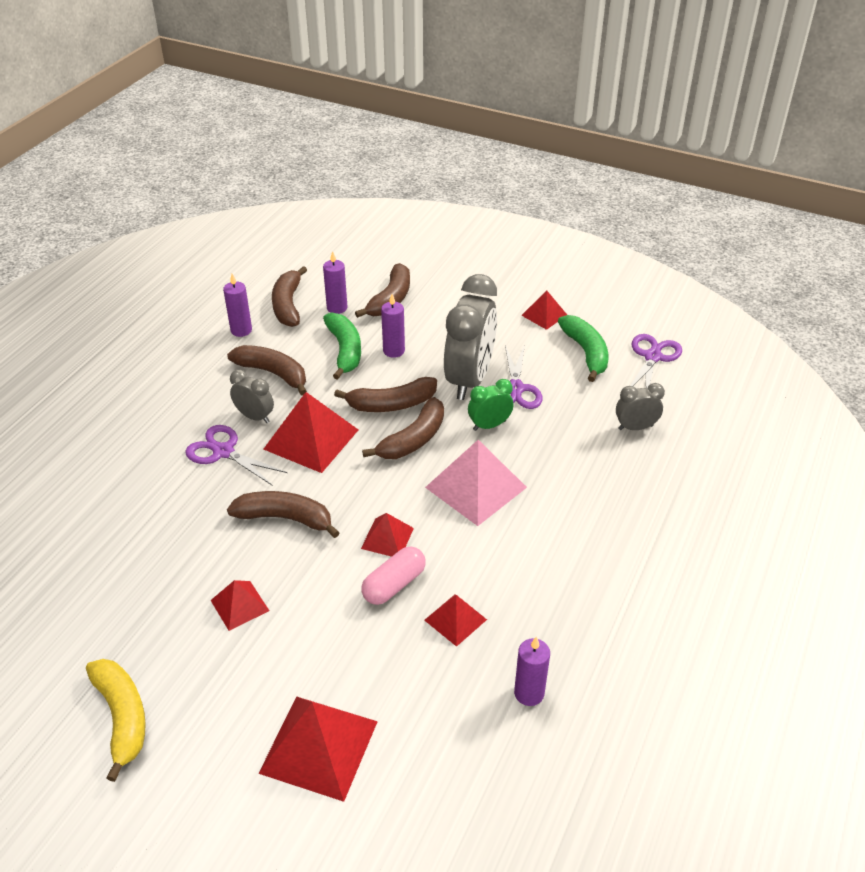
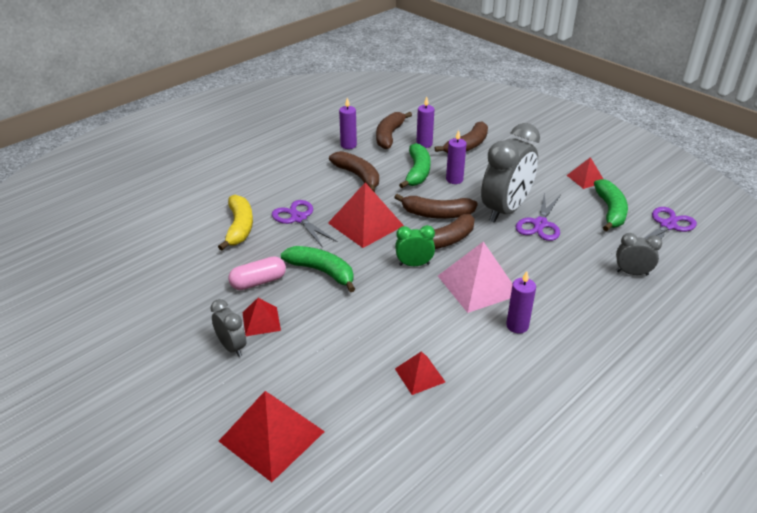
camera: 20 degrees right, 5 degrees down
yellow banana [86,659,146,782] -> yellow banana moved to [218,195,253,250]
brown banana [227,491,340,538] -> green banana [281,246,355,292]
grey clock [230,370,274,423] -> grey clock moved to [210,299,246,357]
red pyramid [361,513,414,557] -> none
pink capsule [361,546,426,605] -> pink capsule moved to [228,256,286,290]
green clock [468,379,514,431] -> green clock moved to [395,225,435,266]
purple candle [514,637,550,706] -> purple candle moved to [506,271,536,334]

